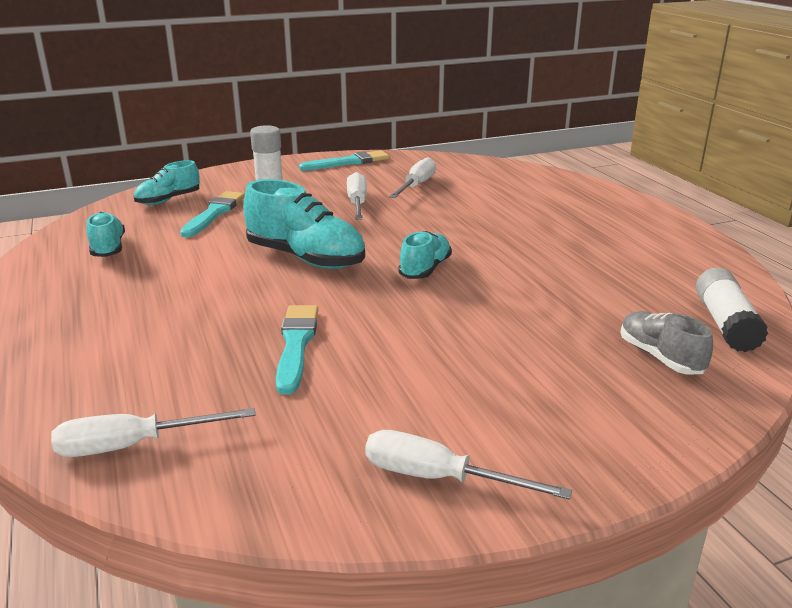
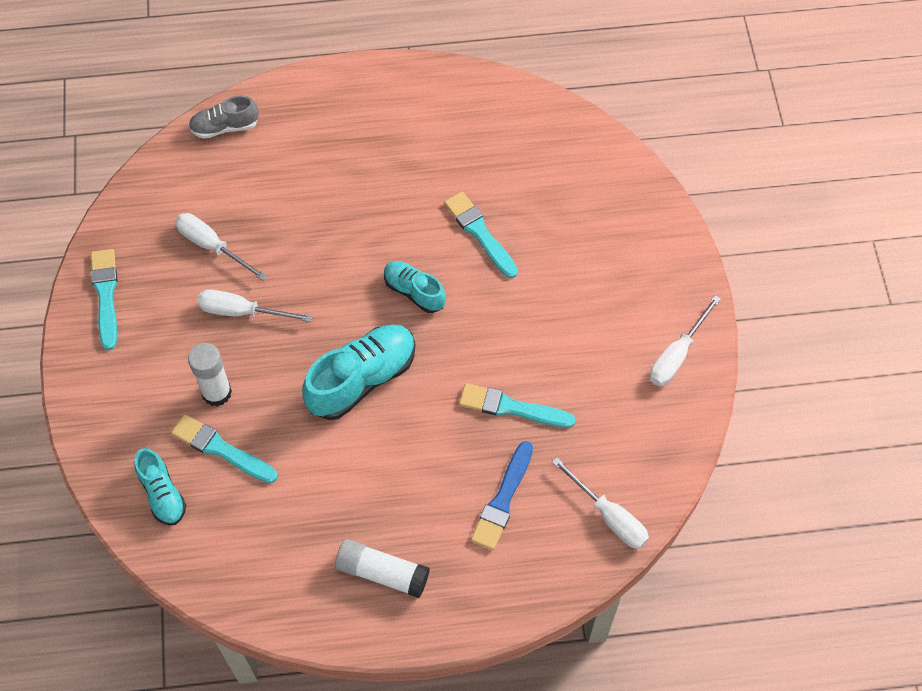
camera: 75 degrees left, 35 degrees up
white screwdriver [51,408,255,457] -> white screwdriver turned 45 degrees counterclockwise [552,457,649,549]
turquoise shoe [87,212,125,257] -> none
grey shoe [620,311,713,374] -> grey shoe moved to [188,95,259,139]
white glue stick [696,268,768,352] -> white glue stick moved to [335,539,430,598]
none -> turquoise brush [444,192,518,278]
none -> blue brush [471,441,533,550]

